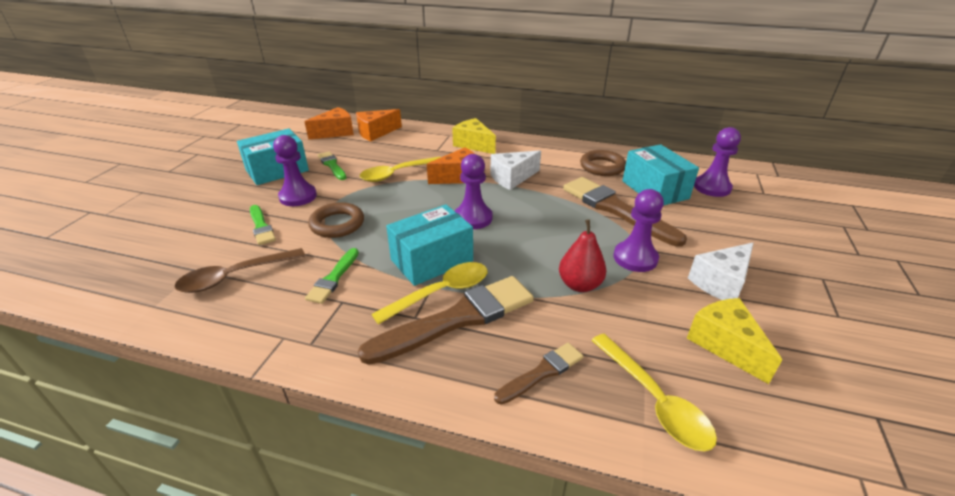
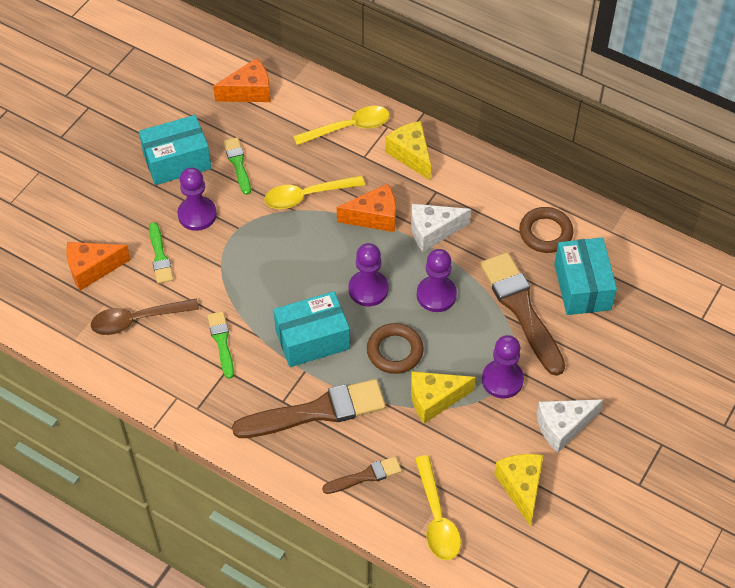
camera: 15 degrees right, 20 degrees up
green brush [305,248,359,304] -> green brush turned 135 degrees clockwise [207,311,234,379]
brown ring [308,202,364,238] -> brown ring moved to [367,323,424,374]
orange cheese [356,109,402,141] -> orange cheese moved to [66,242,131,291]
yellow spoon [371,262,487,324] -> yellow spoon moved to [293,106,390,145]
red pear [559,219,607,292] -> yellow cheese [411,371,476,424]
purple pawn [694,127,741,197] -> purple pawn moved to [417,249,457,312]

